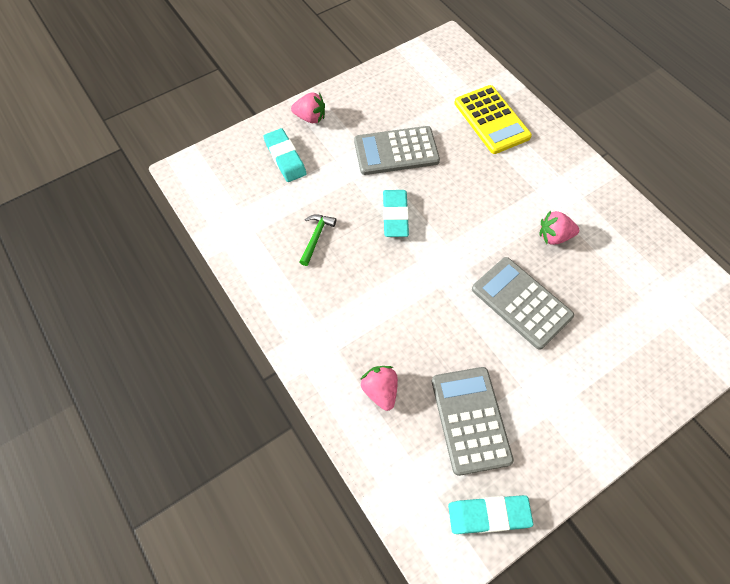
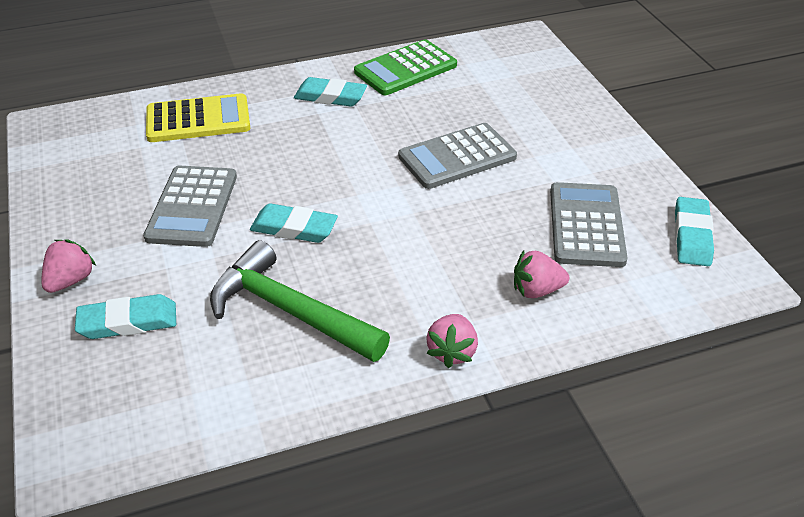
camera: 75 degrees left, 20 degrees down
green hammer [300,214,336,266] -> green hammer [210,240,390,362], size x2.20
grey calculator [432,367,514,476] -> grey calculator turned 90 degrees clockwise [550,182,628,267]
pink strawberry [539,210,579,245] -> pink strawberry moved to [426,314,478,368]
none -> turquoise eraser [294,77,367,107]
none -> green calculator [354,39,457,95]

